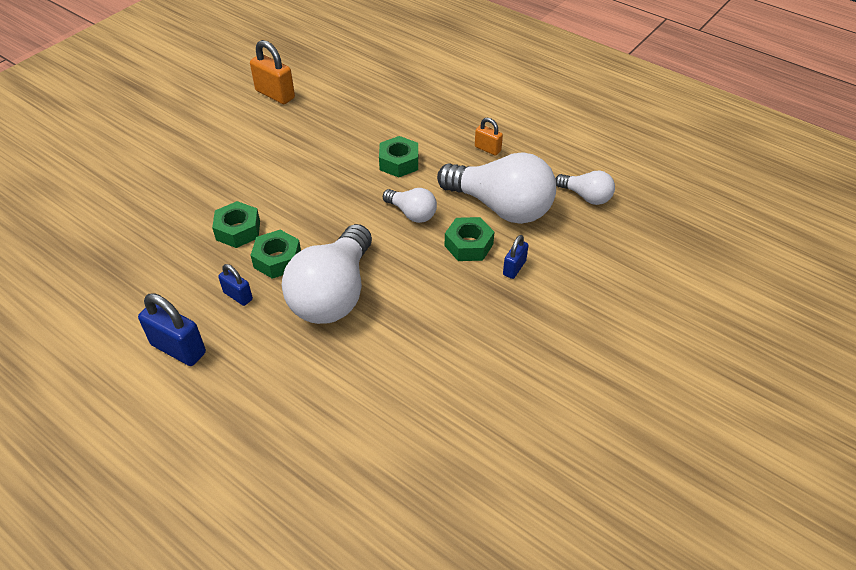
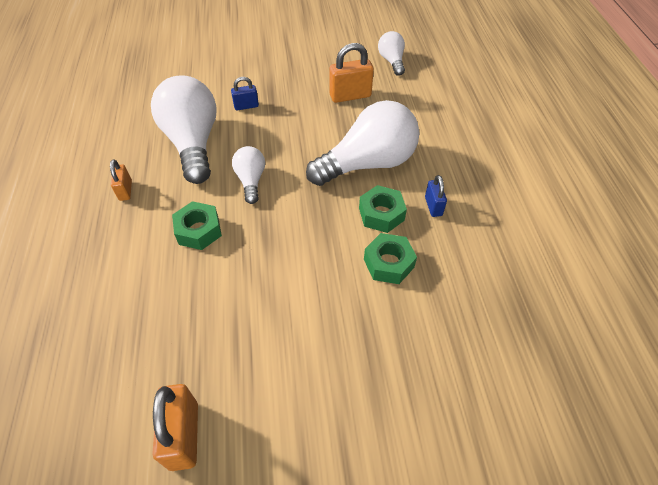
camera: 135 degrees left, 5 degrees up
blue padlock [138,293,206,366] -> none
green nut [445,217,494,261] -> none
white light bulb [556,170,615,205] -> white light bulb moved to [378,31,405,76]
none -> orange padlock [329,43,374,103]

